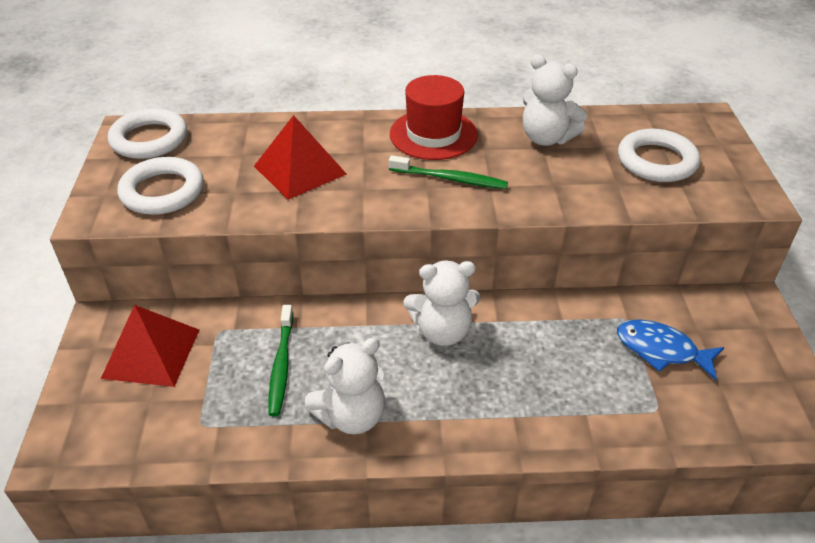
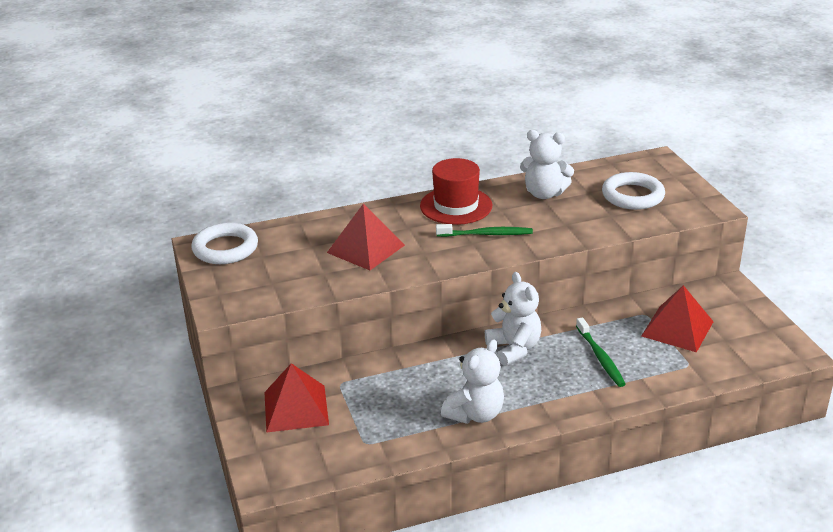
camera: 15 degrees left, 10 degrees down
white ring [118,157,204,215] -> none
green toothbrush [268,305,293,417] -> green toothbrush moved to [576,317,626,387]
white teddy bear [404,260,480,346] -> white teddy bear turned 90 degrees counterclockwise [485,272,541,366]
blue fish [617,319,724,380] -> red pyramid [641,285,714,352]

